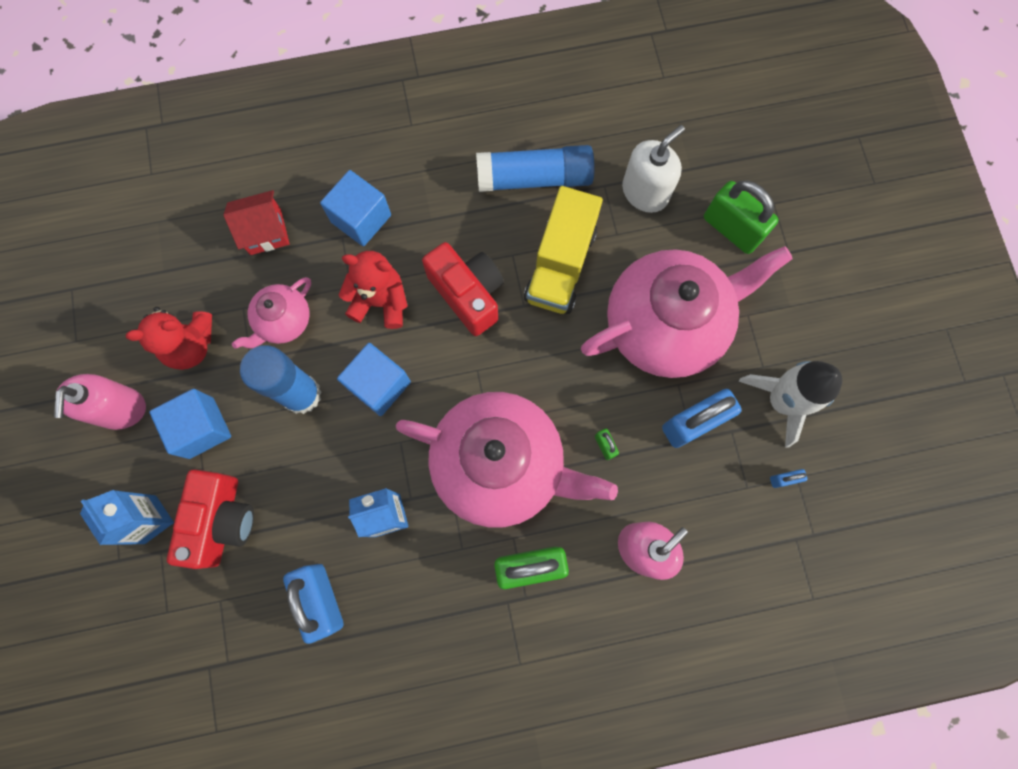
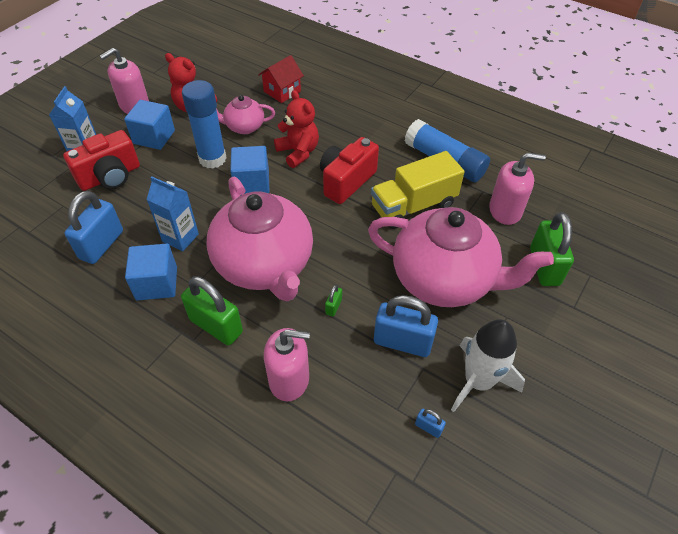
camera: 45 degrees right, 25 degrees down
red house [224,190,290,255] -> red house turned 75 degrees counterclockwise [258,55,304,103]
blue cube [320,170,391,246] -> blue cube moved to [125,244,177,301]
red camera [422,242,504,336] -> red camera turned 150 degrees counterclockwise [320,137,379,204]
white soap dispenser [622,125,685,213] -> pink soap dispenser [489,152,546,225]

